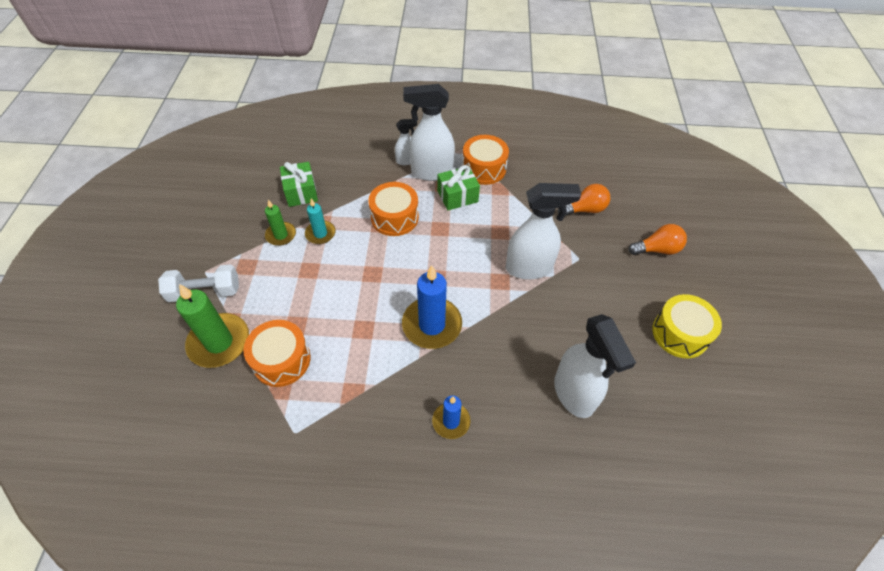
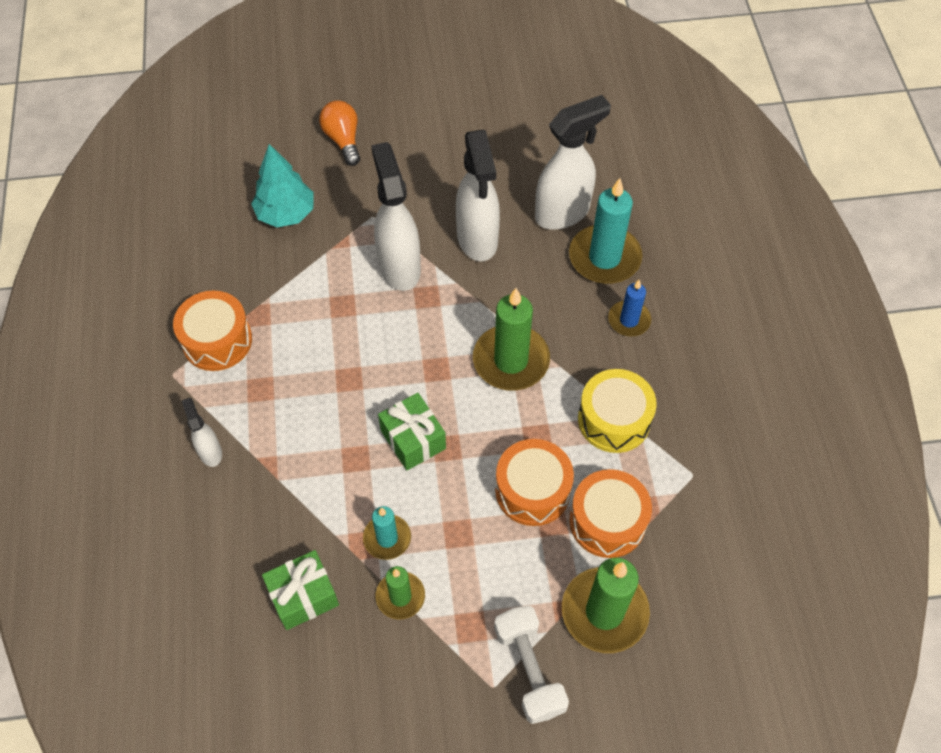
camera: 100 degrees left, 5 degrees up
orange drum [368,182,419,236] -> orange drum moved to [495,439,574,526]
blue candle [402,265,462,349] -> green candle [473,288,550,391]
white spray bottle [403,84,455,181] -> white spray bottle moved to [456,130,500,261]
green gift [437,165,480,210] -> green gift moved to [378,393,446,470]
orange light bulb [558,184,610,216] -> turquoise tree [251,144,314,227]
yellow drum [652,294,722,358] -> yellow drum moved to [578,369,657,453]
none -> turquoise candle [569,178,642,284]

